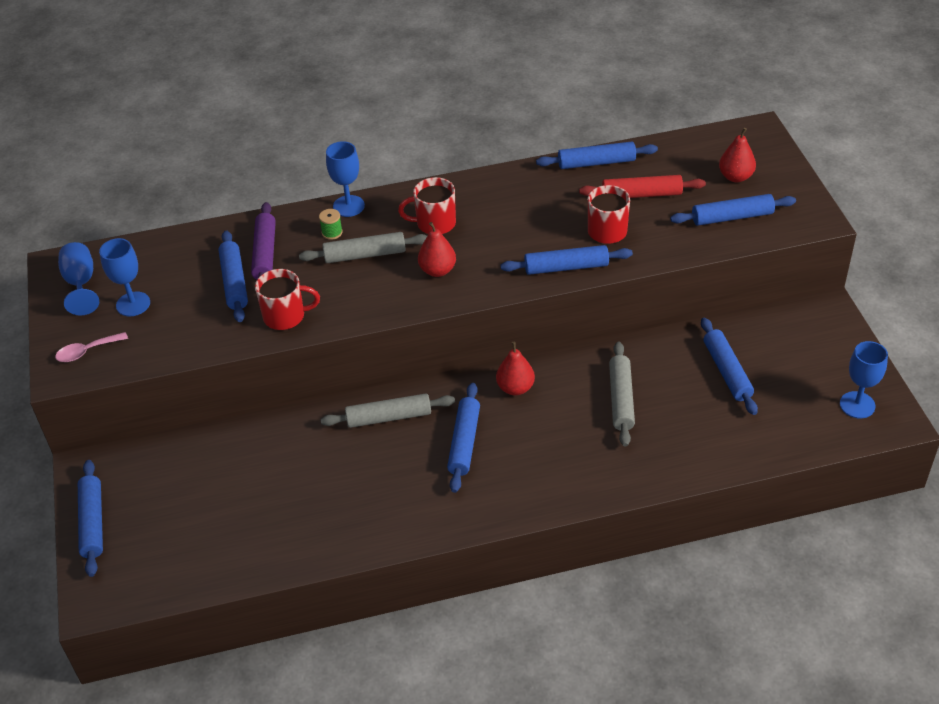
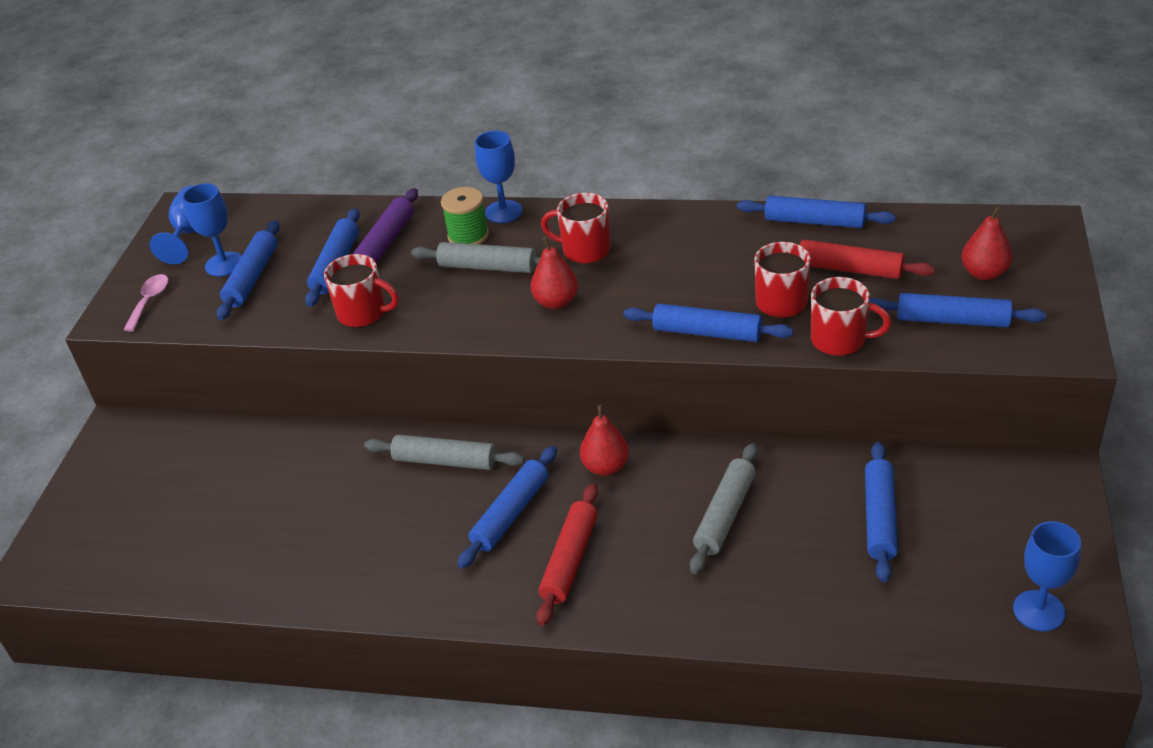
camera: 25 degrees right, 5 degrees down
pink spoon [55,332,128,362] -> pink spoon turned 105 degrees clockwise [123,274,169,331]
blue rolling pin [78,460,103,577] -> blue rolling pin moved to [217,220,280,320]
green spool [319,209,343,240] -> green spool [441,187,489,244], size x1.66
none -> red rolling pin [537,483,598,626]
none -> red mug [811,277,891,356]

